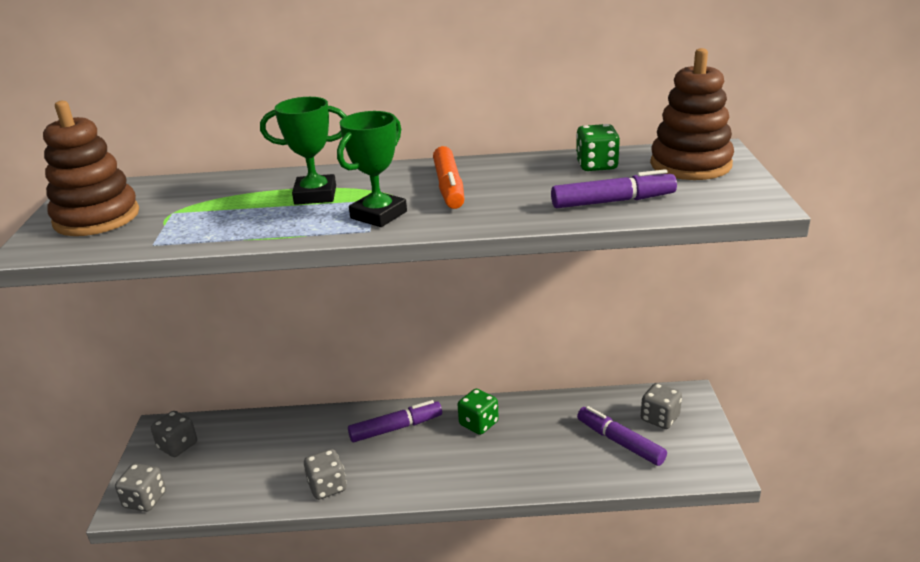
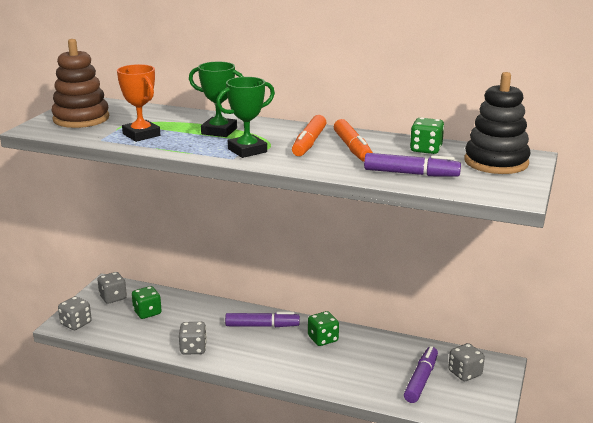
camera: 20 degrees right, 5 degrees down
purple marker [577,406,667,466] -> purple marker turned 45 degrees clockwise [404,346,438,403]
brown stacking toy [650,48,734,180] -> black stacking toy [464,72,531,174]
none -> orange trophy [117,64,160,142]
none -> green dice [132,286,162,319]
none -> orange marker [334,119,373,162]

